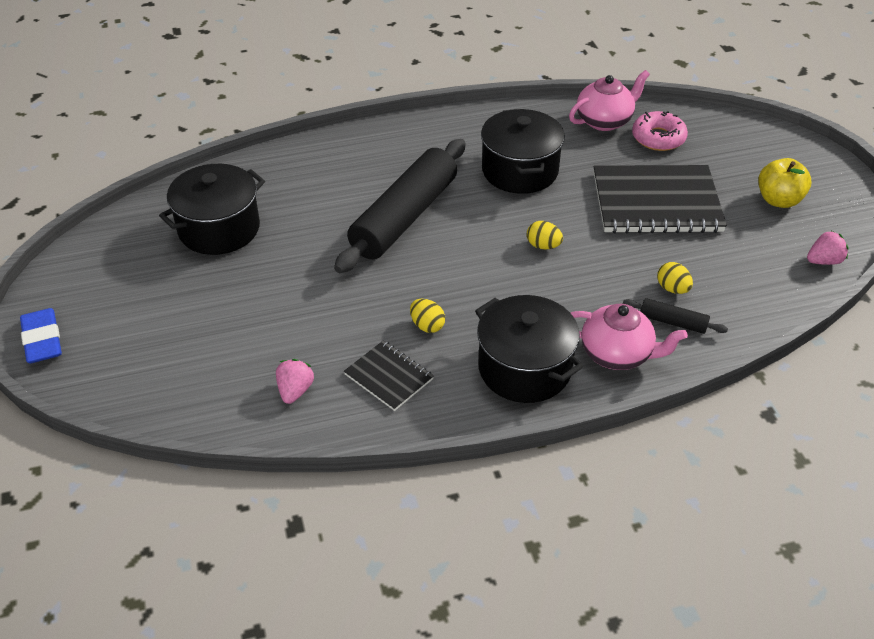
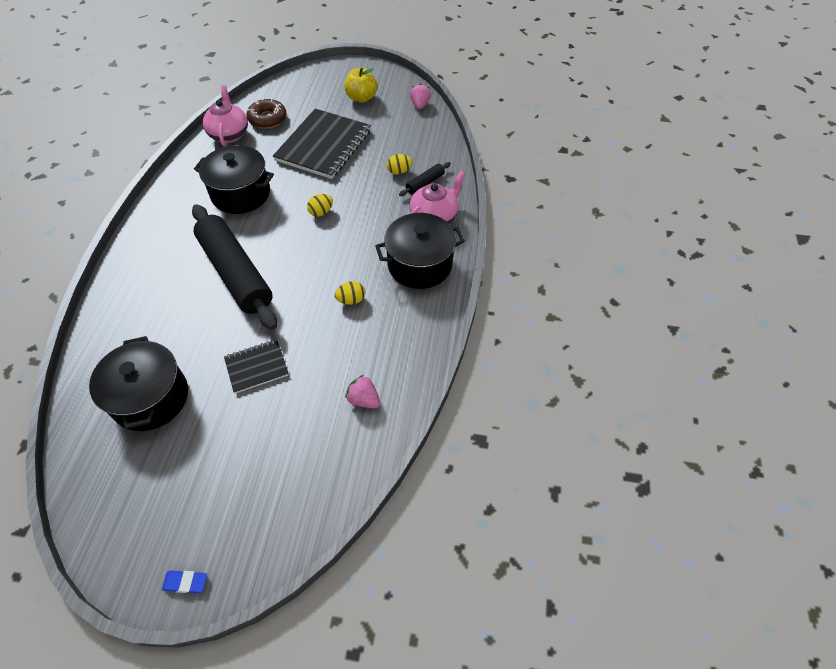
camera: 65 degrees left, 10 degrees up
blue eraser [20,308,62,363] -> blue eraser [162,570,207,593], size x0.58
black notebook [344,340,434,411] -> black notebook moved to [224,339,289,394]
pink donut [632,111,688,151] -> brown donut [247,98,286,129]

